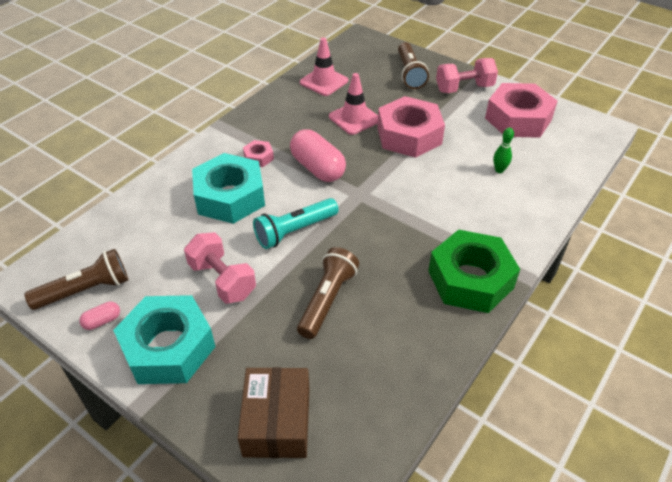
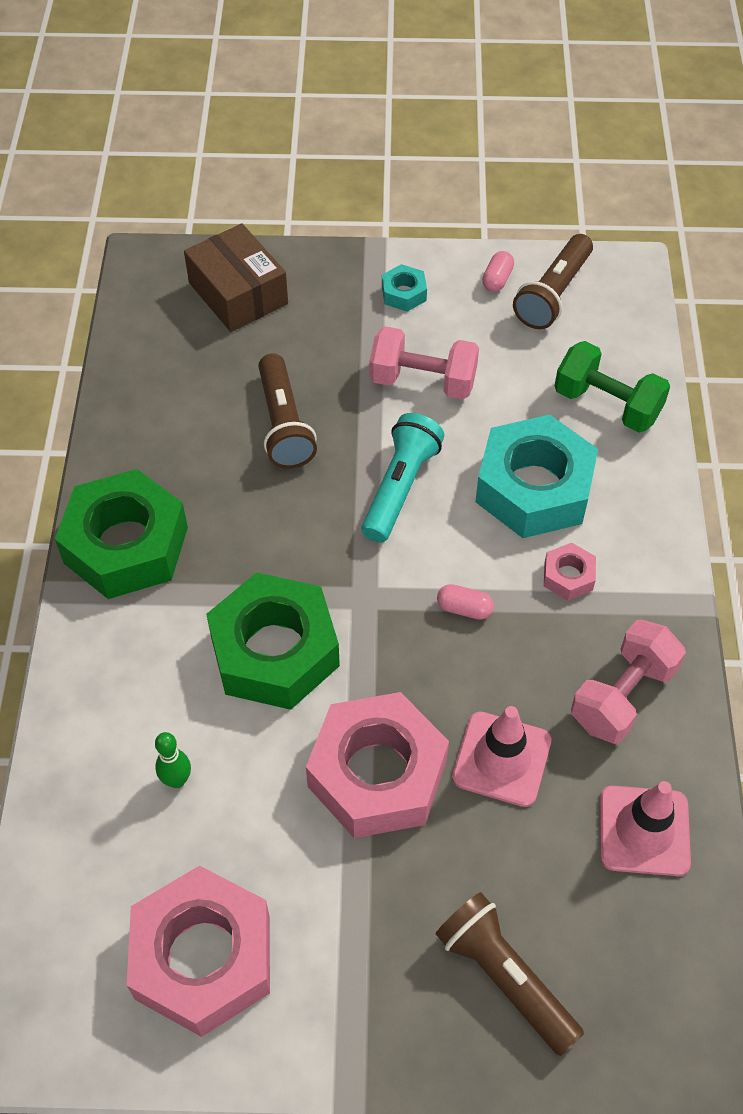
camera: 145 degrees right, 10 degrees up
turquoise nut [113,295,216,384] -> turquoise nut [382,264,427,312], size x0.44
pink capsule [290,129,346,182] -> pink capsule [437,584,494,620], size x0.46
pink dumbbell [436,58,498,93] -> pink dumbbell moved to [571,620,686,744]
none -> green nut [206,572,340,710]
none -> green dumbbell [555,341,670,433]

